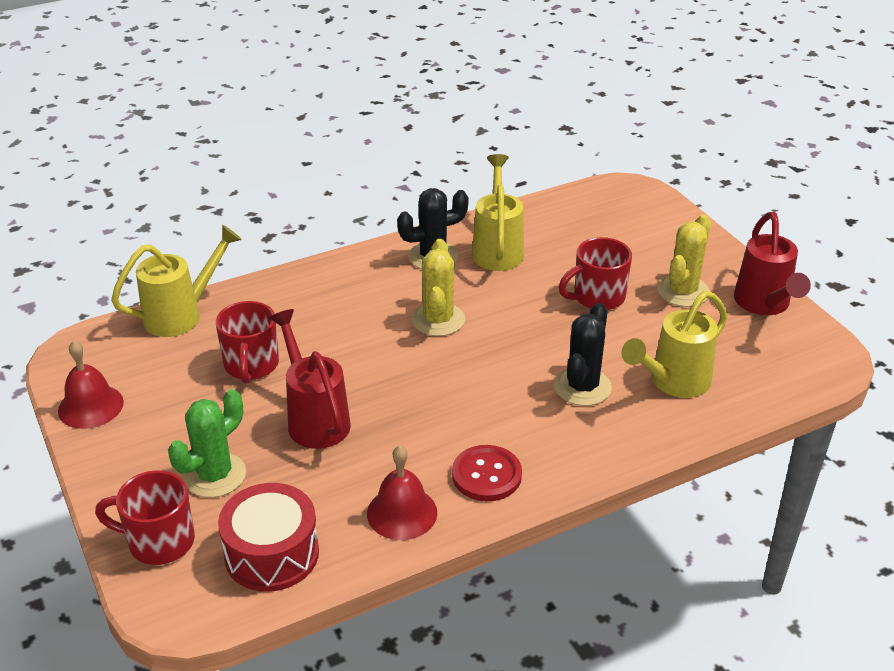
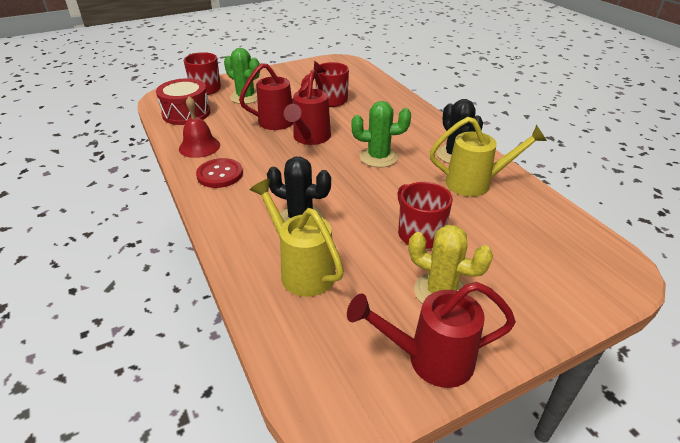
camera: 90 degrees right, 0 degrees up
red bell [58,340,124,429] -> none
yellow watering can [111,225,242,337] -> none
yellow cactus [412,239,465,336] -> green cactus [351,101,411,168]
none -> red watering can [284,70,331,145]

